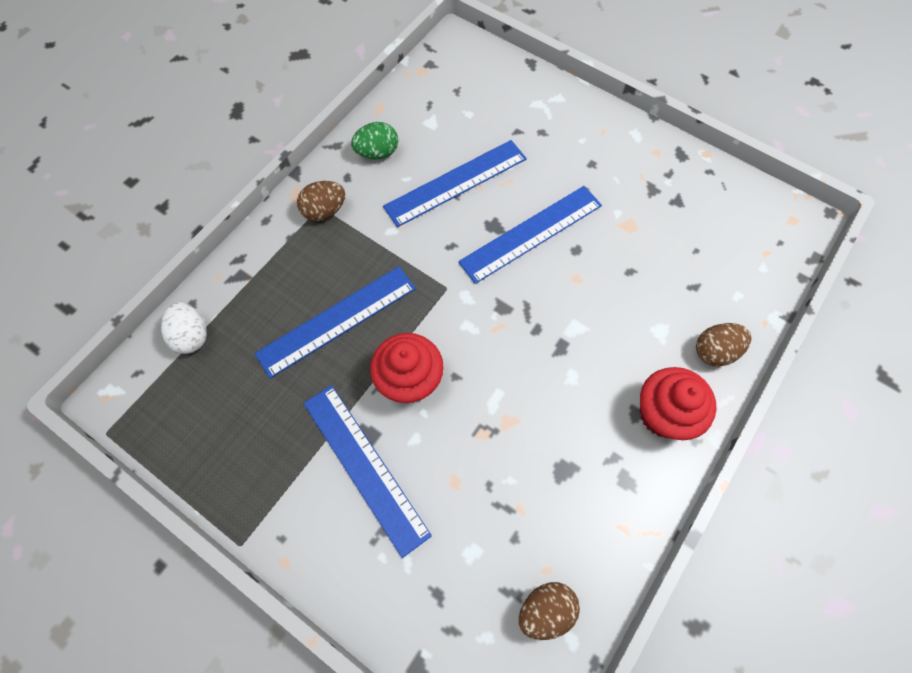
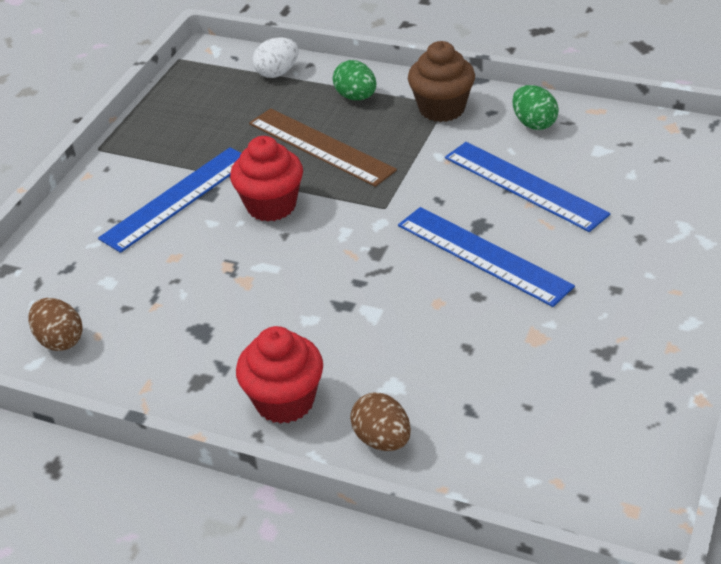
camera: 80 degrees right, 25 degrees down
blue ruler [254,266,416,378] -> brown ruler [249,108,397,187]
brown egg [297,181,345,221] -> brown cupcake [408,41,475,122]
none -> green egg [333,60,377,100]

